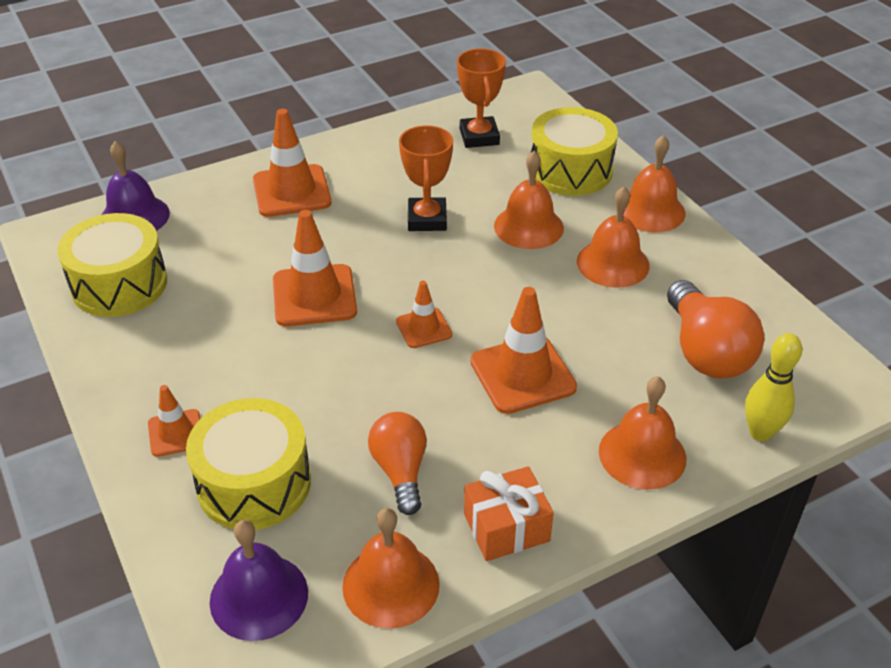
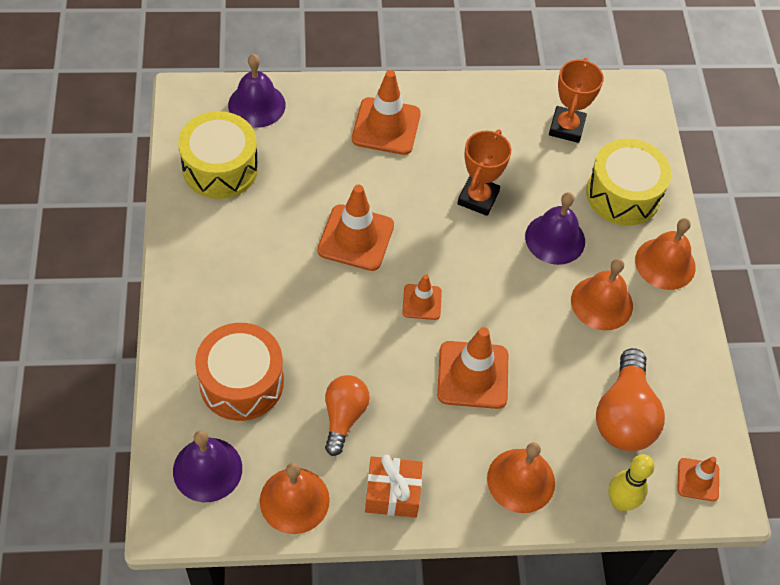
camera: 20 degrees right, 15 degrees up
orange traffic cone [148,385,200,457] -> orange traffic cone moved to [677,457,719,501]
yellow drum [186,398,311,530] -> orange drum [195,323,284,421]
orange bell [494,151,564,249] -> purple bell [525,192,585,265]

